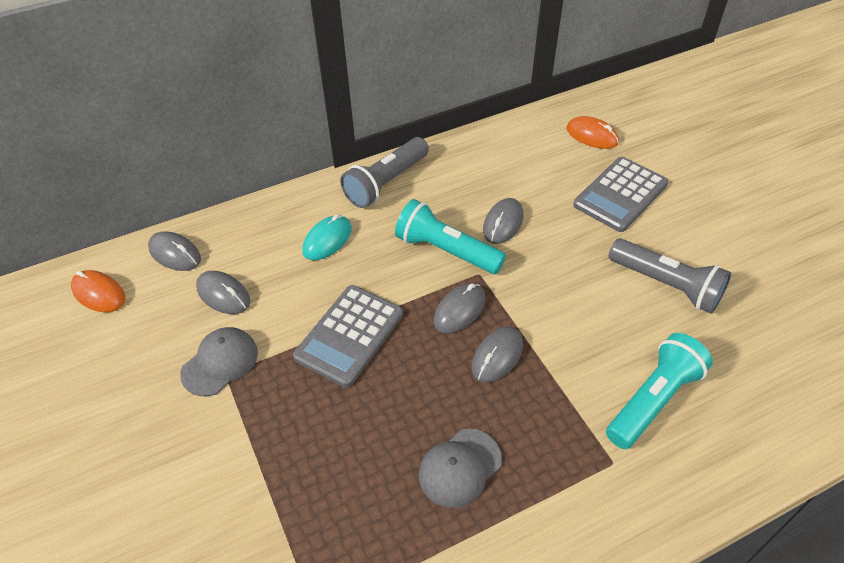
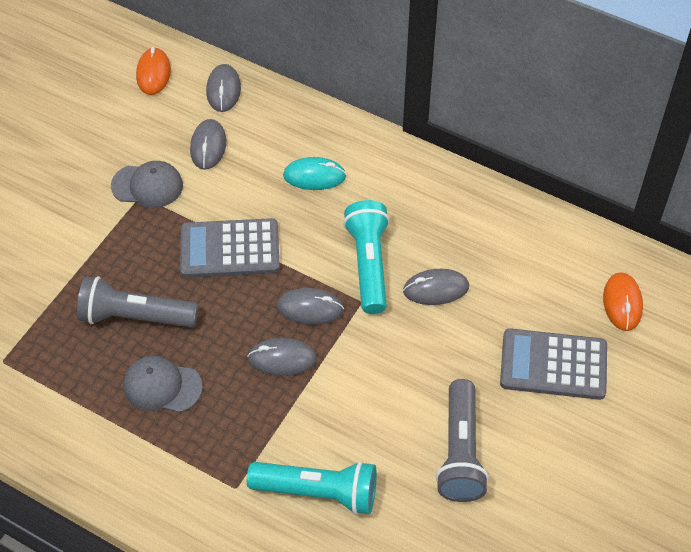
camera: 55 degrees right, 5 degrees up
grey flashlight [340,137,429,208] -> grey flashlight moved to [77,276,198,327]

